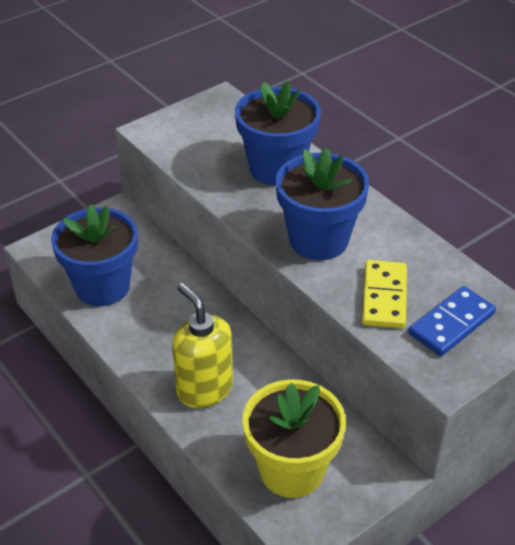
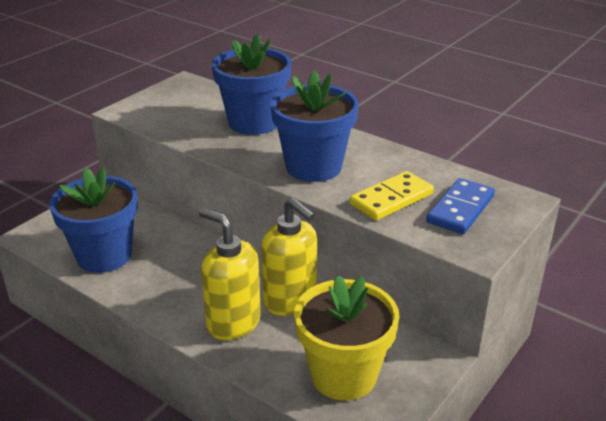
camera: 15 degrees left, 10 degrees down
yellow domino [362,260,407,328] -> yellow domino turned 60 degrees clockwise [350,171,434,220]
none -> yellow soap dispenser [261,198,317,316]

